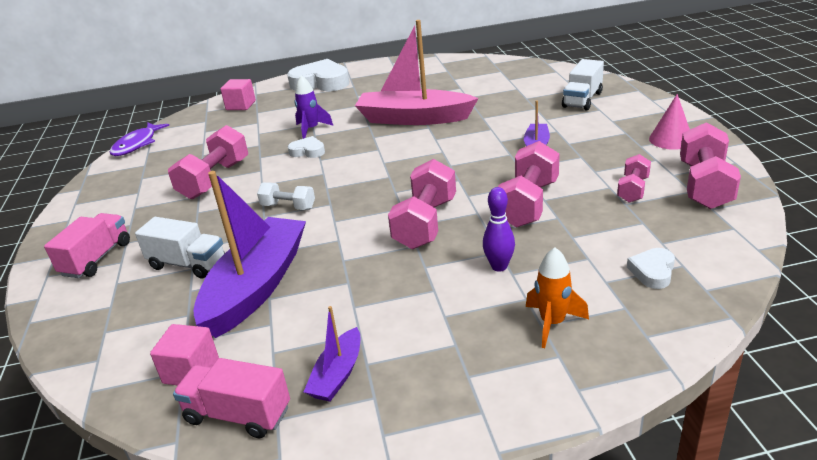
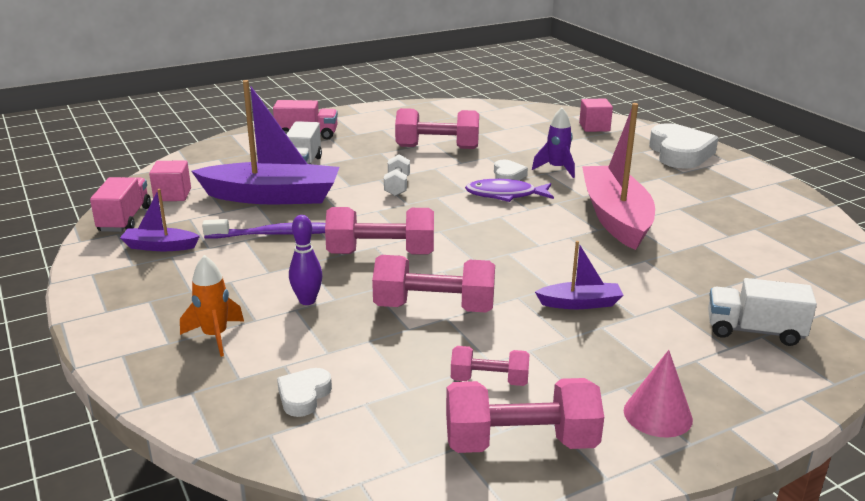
camera: 70 degrees right, 5 degrees down
purple fish [110,123,169,156] -> purple fish moved to [465,179,554,202]
white heart [627,248,675,289] -> white heart turned 75 degrees counterclockwise [277,368,332,417]
none -> purple toothbrush [202,219,325,239]

